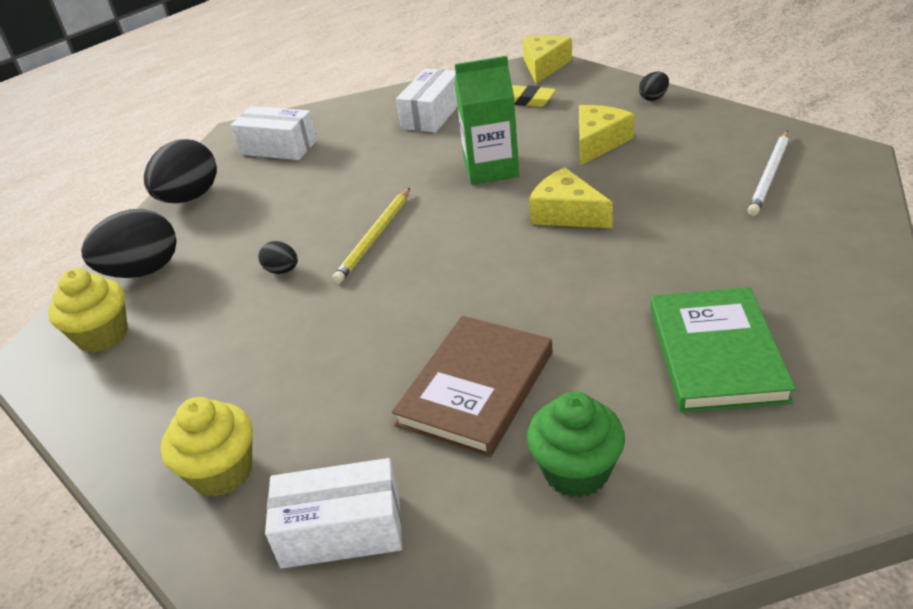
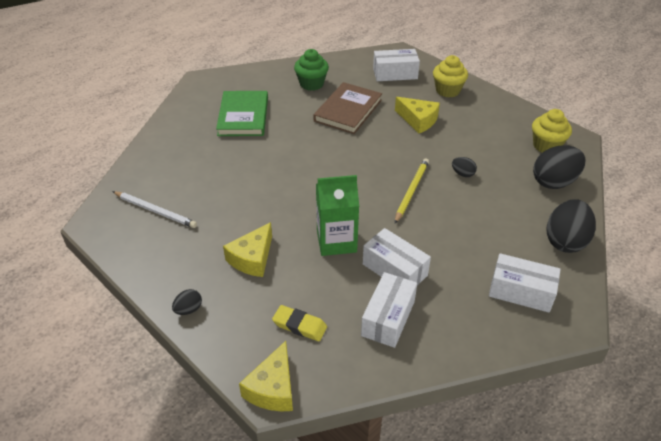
camera: 175 degrees right, 5 degrees up
yellow cheese [529,168,613,228] -> yellow cheese moved to [395,97,440,134]
white pencil [748,131,789,216] -> white pencil turned 90 degrees clockwise [112,191,197,228]
none -> white box [363,228,431,286]

